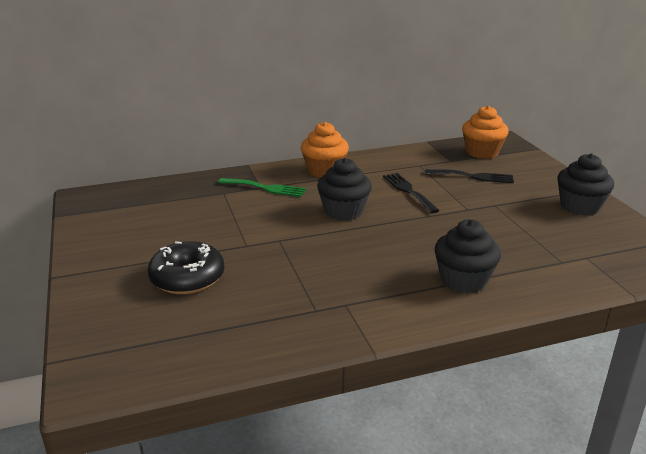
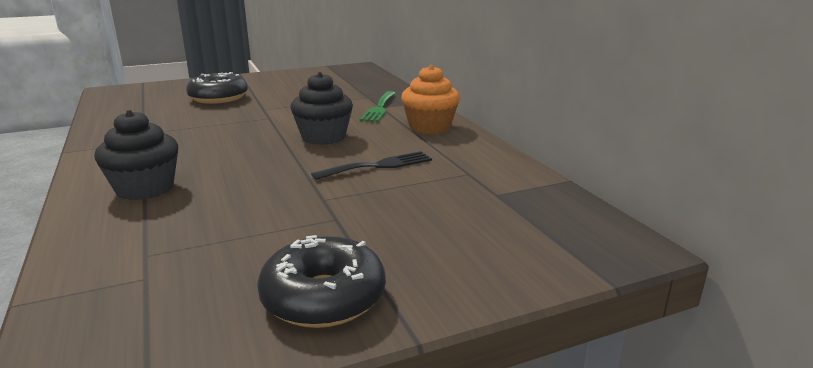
camera: 85 degrees right, 5 degrees down
black fork [425,169,514,183] -> none
orange cupcake [462,106,509,159] -> none
black cupcake [557,153,614,216] -> black donut [257,235,386,328]

